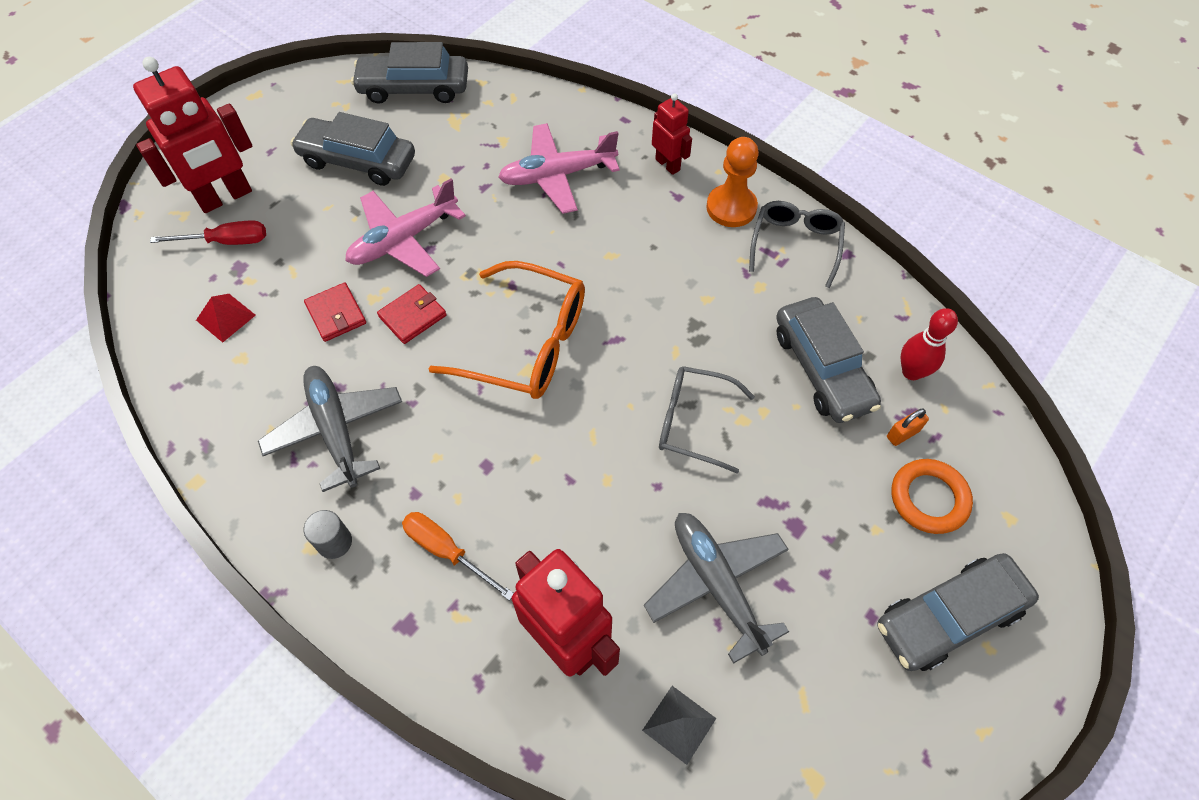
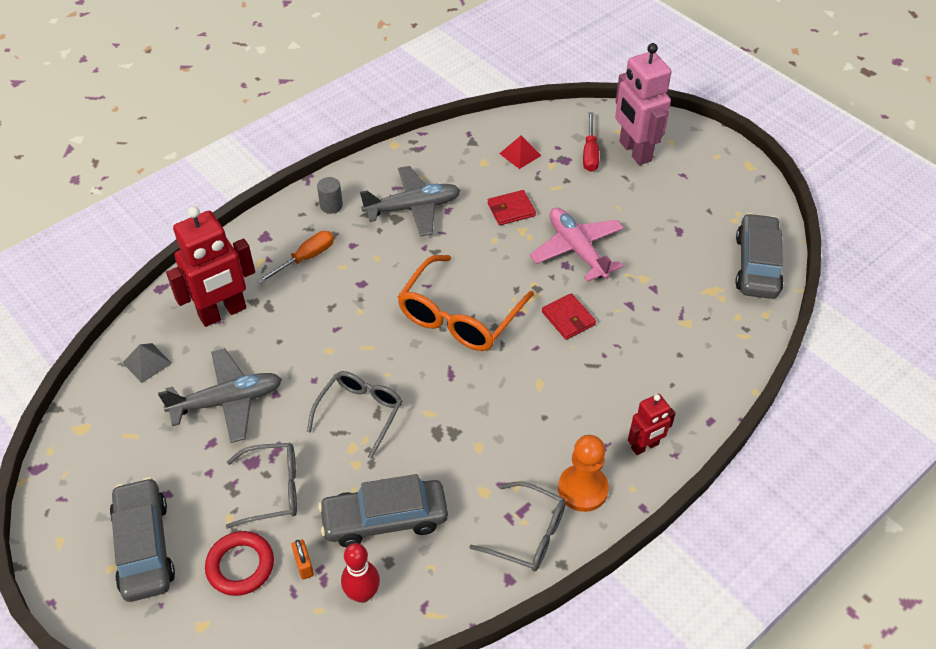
camera: 100 degrees right, 10 degrees down
red robot [133,57,252,213] -> pink robot [615,43,671,165]
grey car [291,112,415,186] -> none
red wallet [377,284,446,344] -> red wallet moved to [542,293,596,340]
pink plane [498,123,620,214] -> none
orange ring [892,459,973,534] -> red ring [205,531,274,596]
none -> grey glasses [226,443,297,529]

